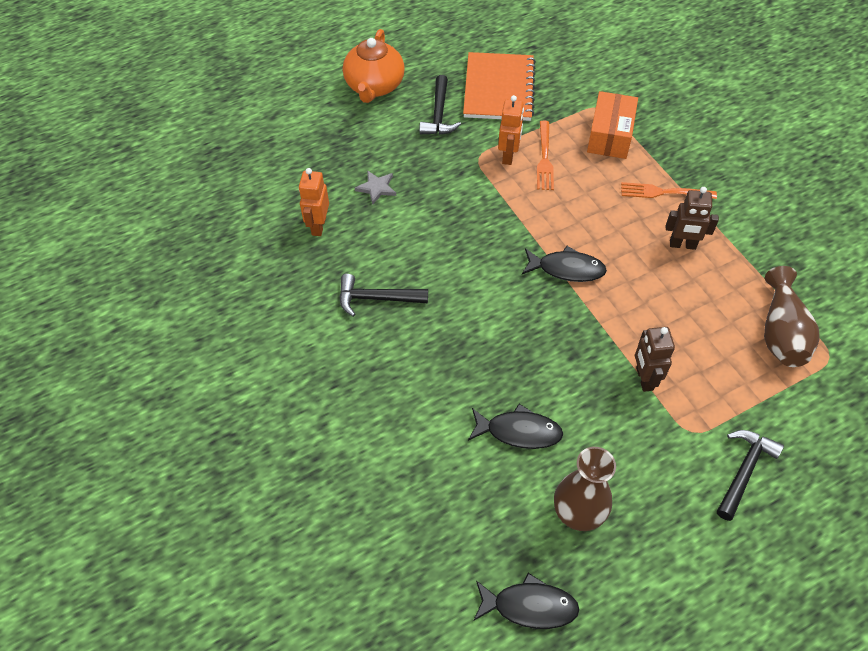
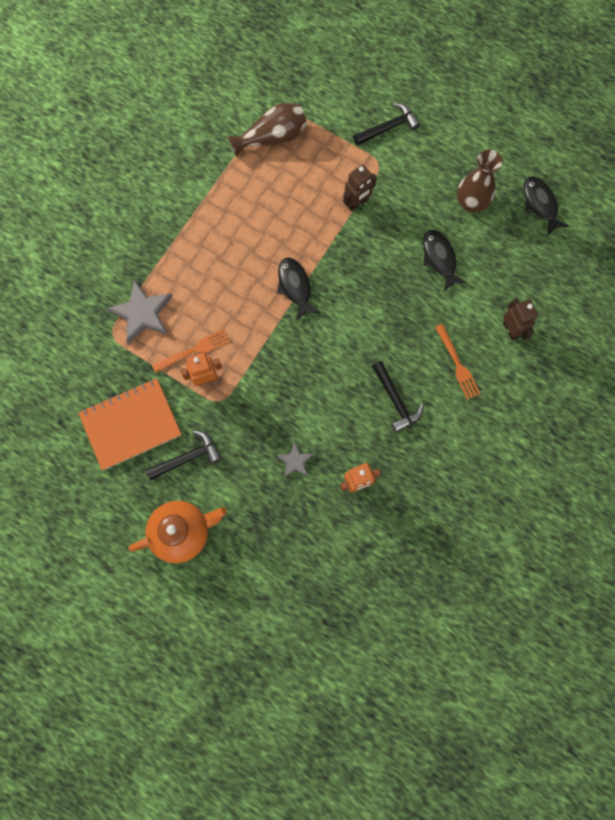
camera: 120 degrees left, 20 degrees up
orange box [587,91,638,159] -> grey star [106,279,172,344]
orange fork [621,182,717,199] -> orange fork moved to [435,324,481,400]
brown robot [666,187,719,250] -> brown robot moved to [503,298,538,340]
black hammer [717,430,784,521] -> black hammer turned 150 degrees clockwise [353,103,420,146]

